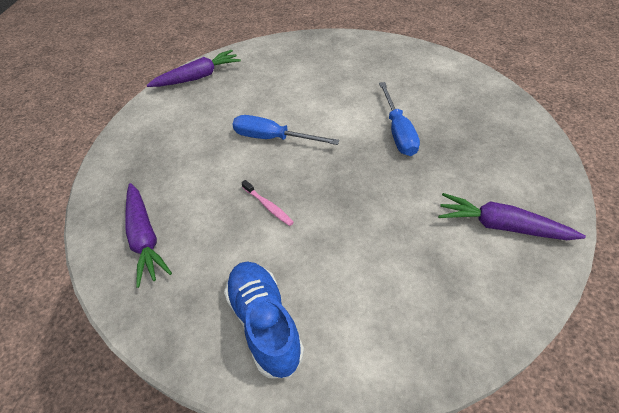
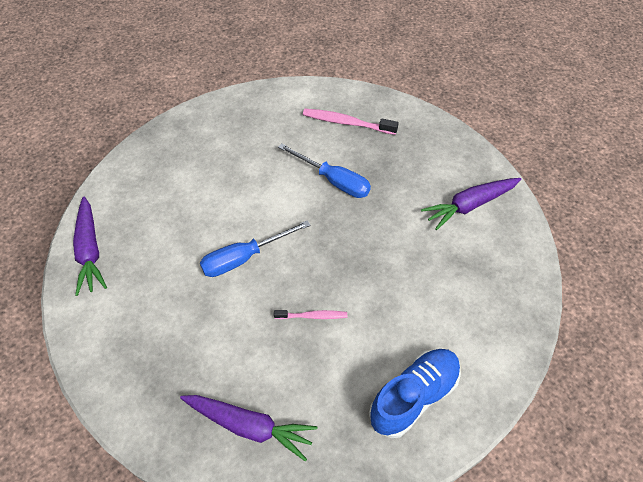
camera: 50 degrees left, 5 degrees up
purple carrot [147,50,241,87] -> purple carrot turned 150 degrees clockwise [73,197,107,296]
blue shoe [224,262,304,378] -> blue shoe turned 120 degrees clockwise [369,349,461,438]
none -> pink toothbrush [303,109,399,135]

